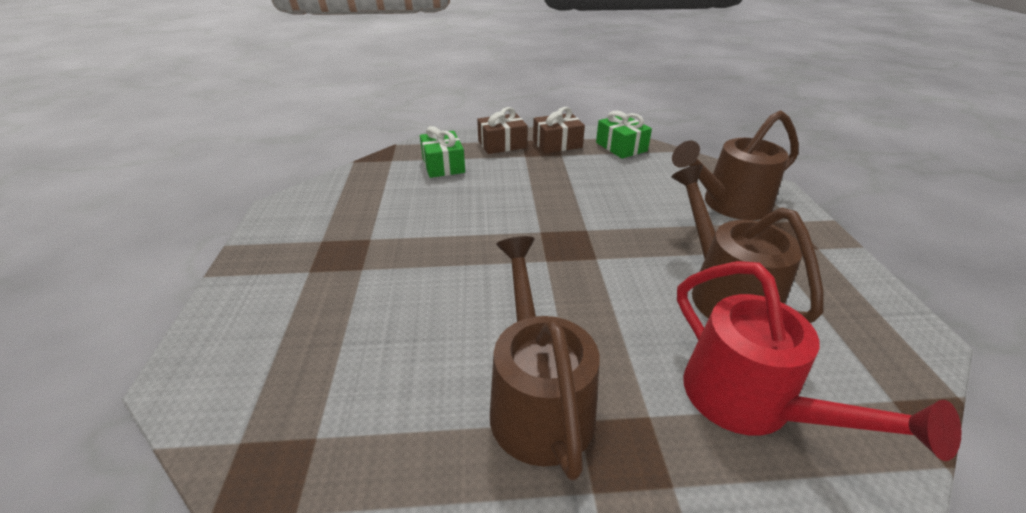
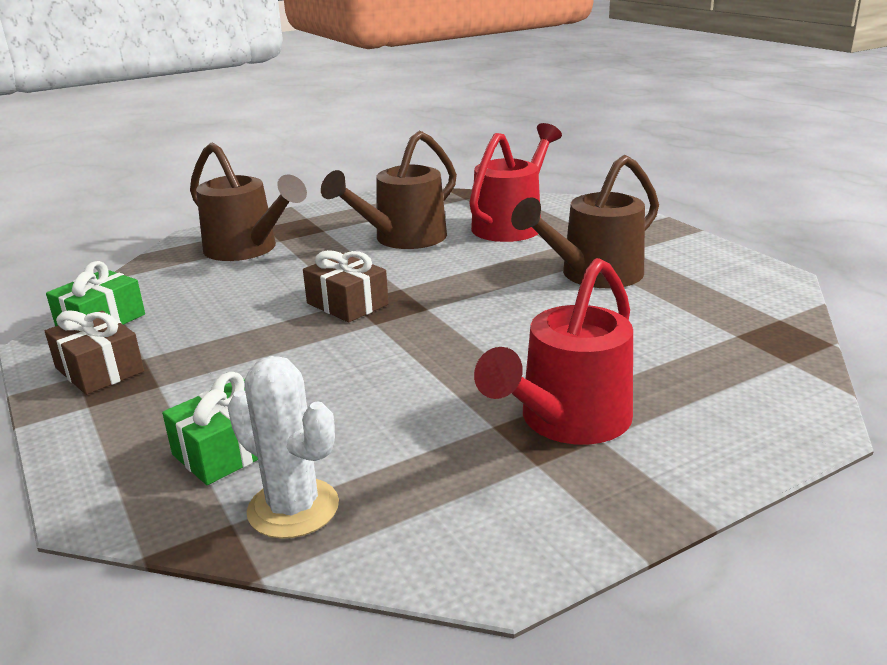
camera: 115 degrees left, 10 degrees down
brown gift [477,107,528,154] -> brown gift moved to [303,250,389,322]
none -> white cactus [228,356,339,539]
none -> red watering can [474,258,633,445]

